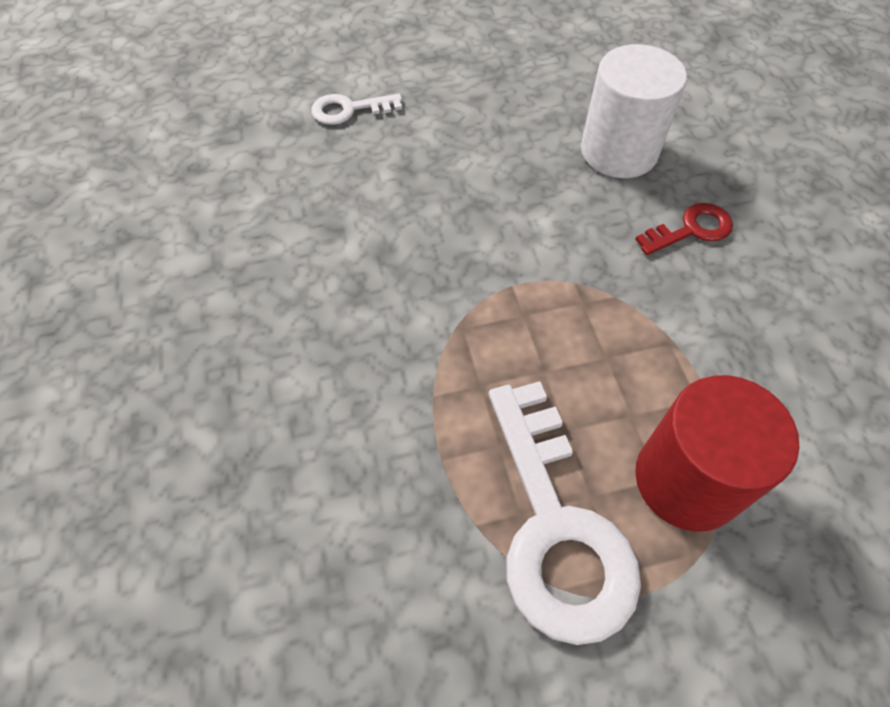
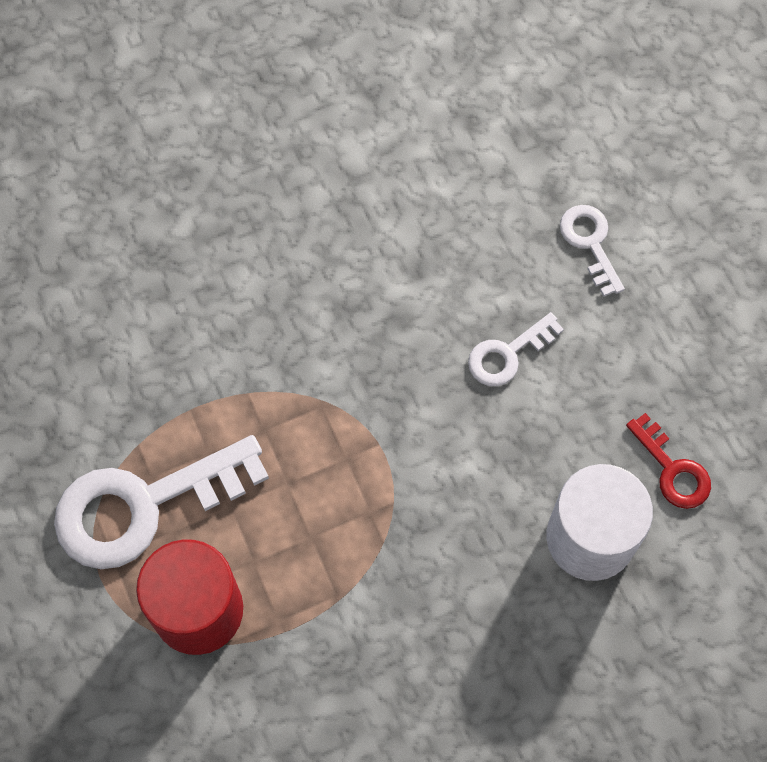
camera: 80 degrees right, 10 degrees up
red key [635,203,733,255] -> red key moved to [626,413,711,509]
none -> white key [468,312,564,386]

